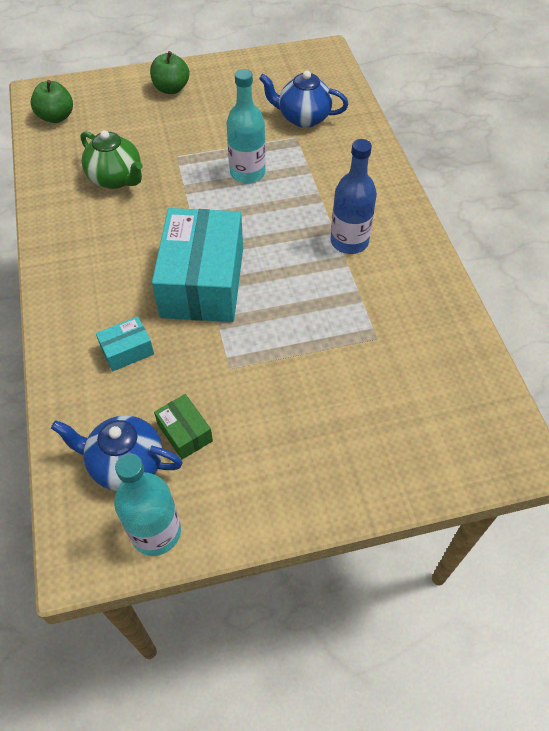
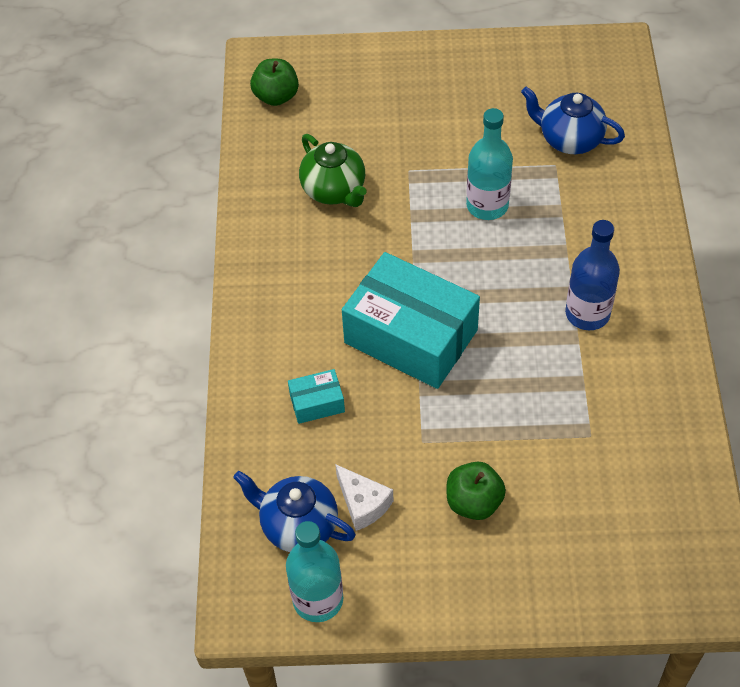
camera: 15 degrees right, 0 degrees up
green apple [150,51,189,94] -> green apple moved to [446,462,506,520]
turquoise box [152,208,243,322] -> turquoise box turned 75 degrees counterclockwise [342,252,480,389]
green box [154,394,213,460] -> white cheese [335,464,393,531]

